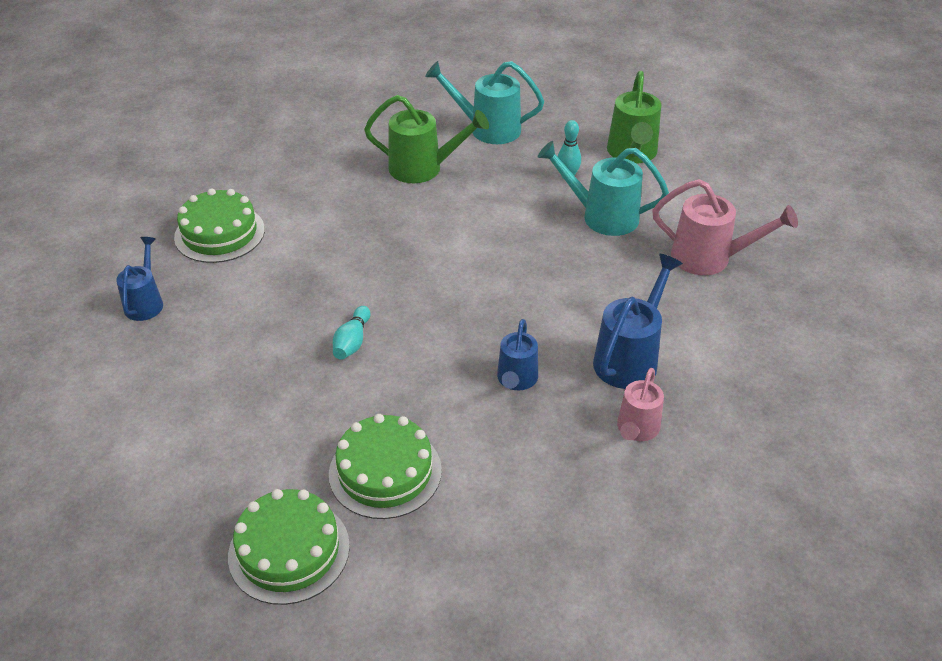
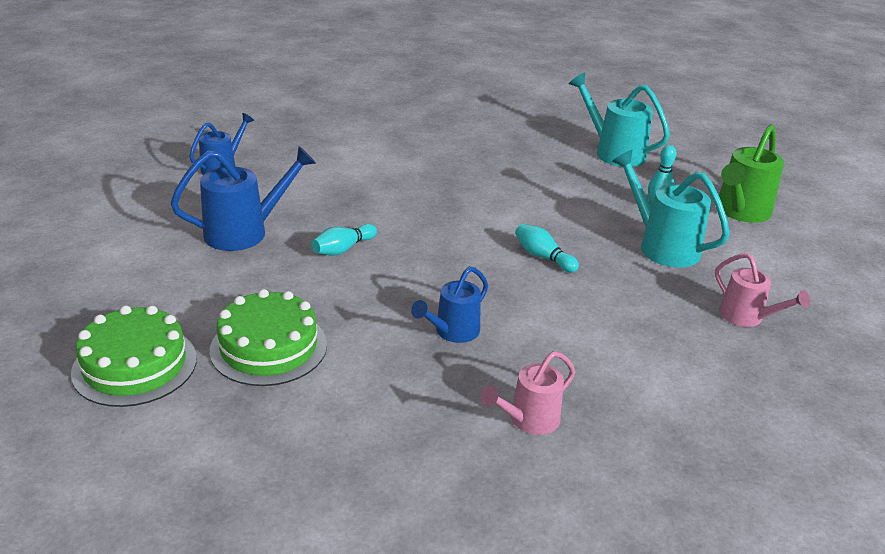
camera: 30 degrees right, 10 degrees down
green cake [174,188,265,263] -> none
green watering can [364,95,489,183] -> none
blue watering can [593,254,683,389] -> blue watering can moved to [171,146,316,251]
pink watering can [652,179,798,275] -> pink watering can [715,253,810,327], size x0.64
none -> turquoise bowling pin [515,223,579,273]

